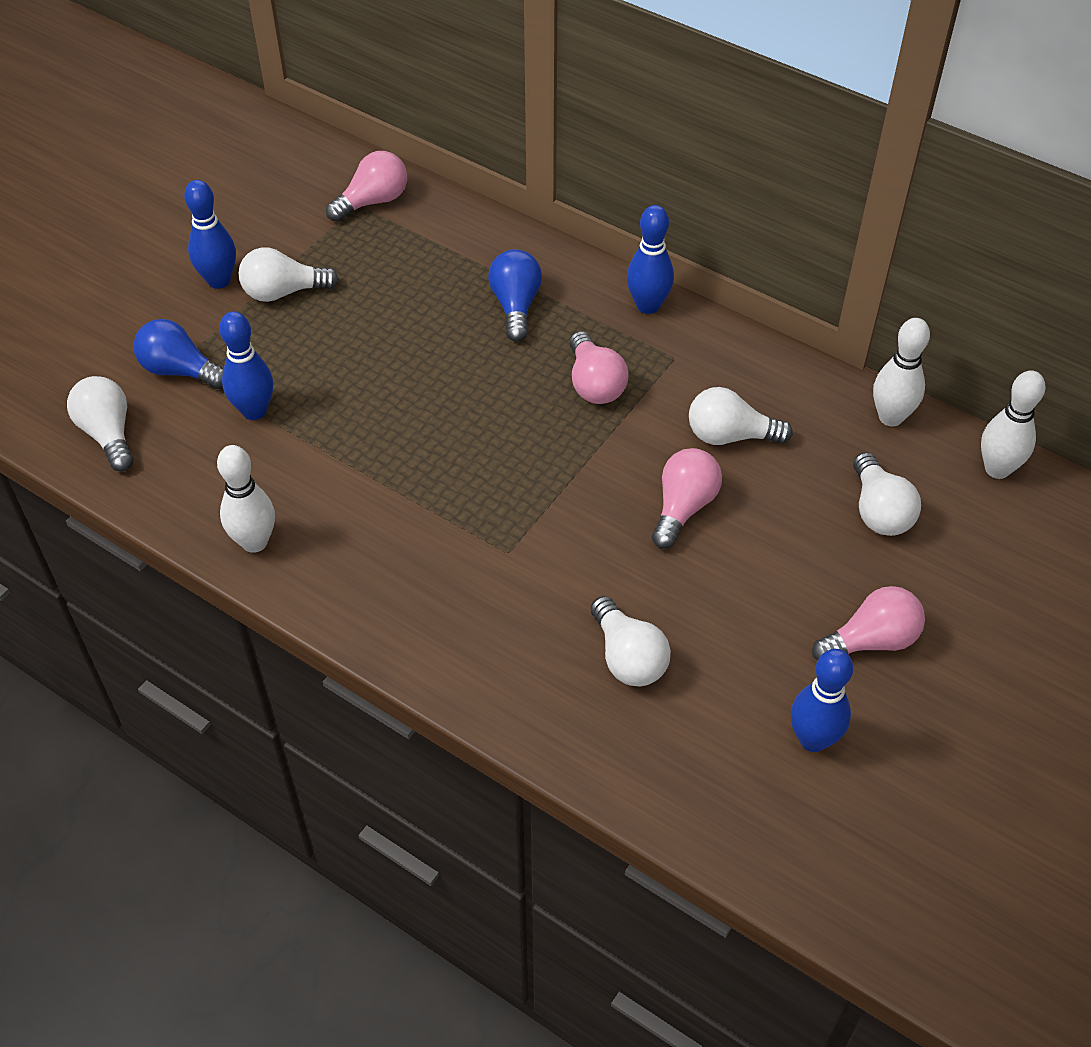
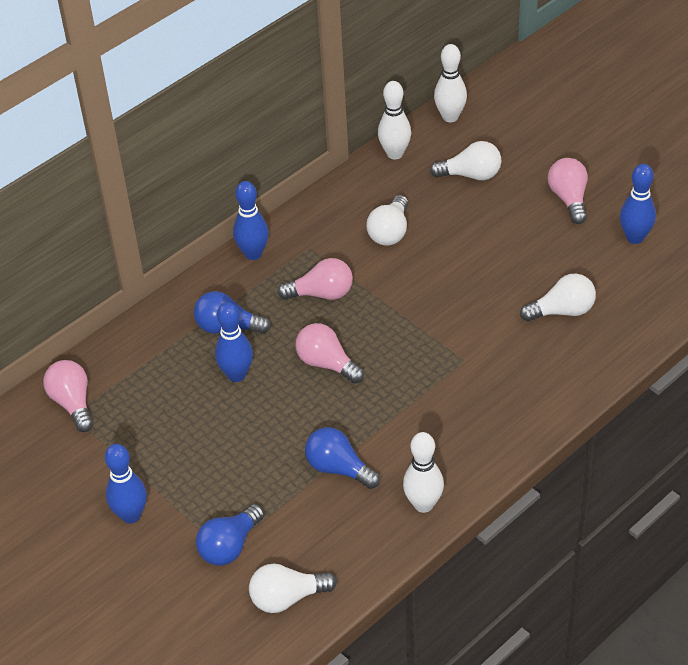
camera: 75 degrees left, 5 degrees down
blue bowling pin [219,311,273,420] -> blue bowling pin moved to [215,302,253,382]
white light bulb [239,247,339,302] -> none
pink light bulb [652,448,722,549] -> pink light bulb moved to [295,323,364,384]
none -> blue light bulb [305,427,380,489]

